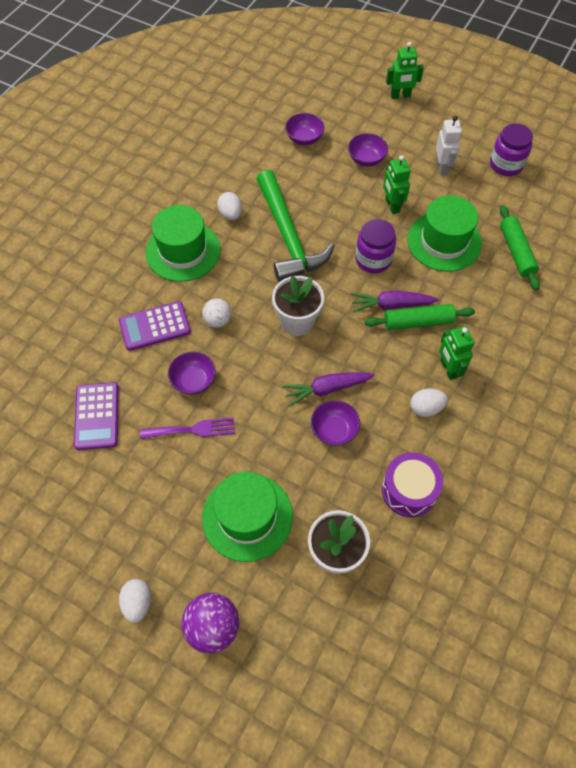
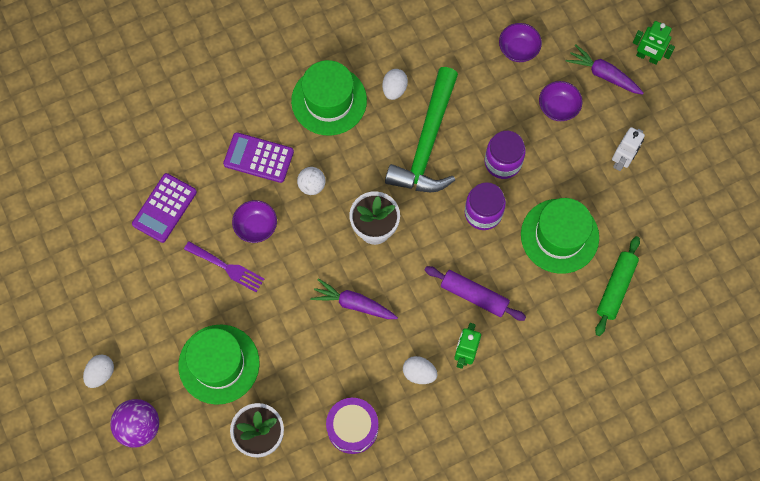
camera: 35 degrees right, 10 degrees up
purple bowl [311,400,360,446] -> none
purple carrot [351,291,439,312] -> purple carrot moved to [566,44,644,95]
green rolling pin [365,304,475,330] -> purple rolling pin [425,266,526,321]
green robot [383,155,410,214] -> none
purple jar [490,124,533,176] -> purple jar moved to [485,131,526,179]

